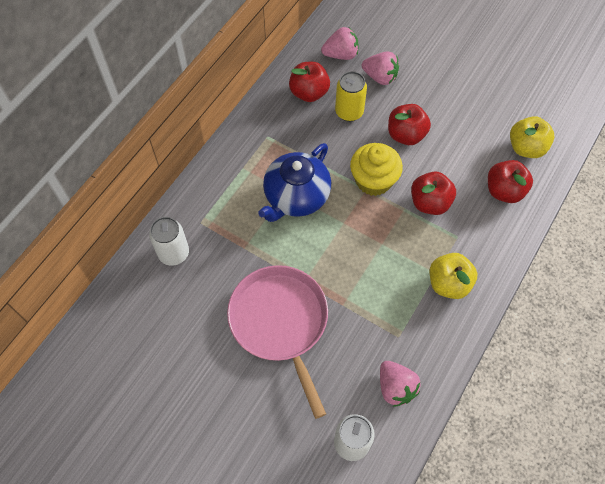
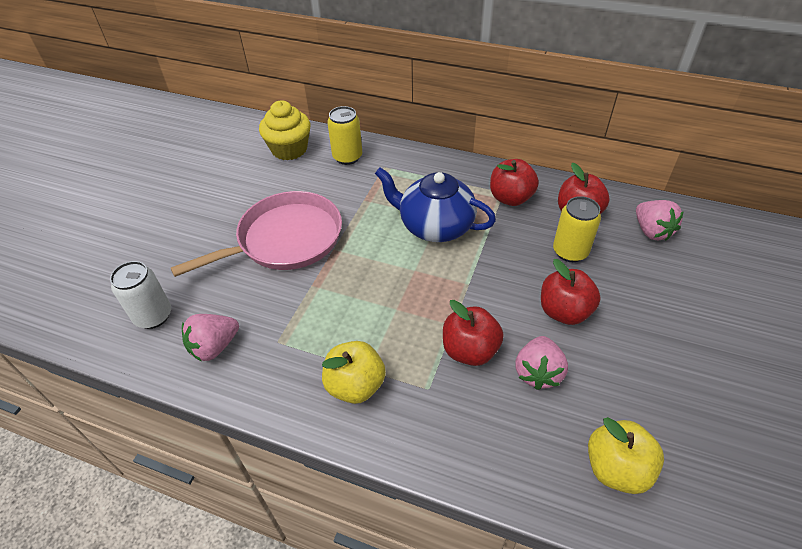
camera: 80 degrees right, 15 degrees down
white can [149,217,189,266] -> yellow can [327,106,362,165]
yellow cupcake [350,143,403,196] -> yellow cupcake moved to [259,100,310,160]
pink strawberry [362,52,399,85] -> pink strawberry moved to [515,336,568,390]
red apple [488,160,533,203] -> red apple moved to [490,159,539,206]

